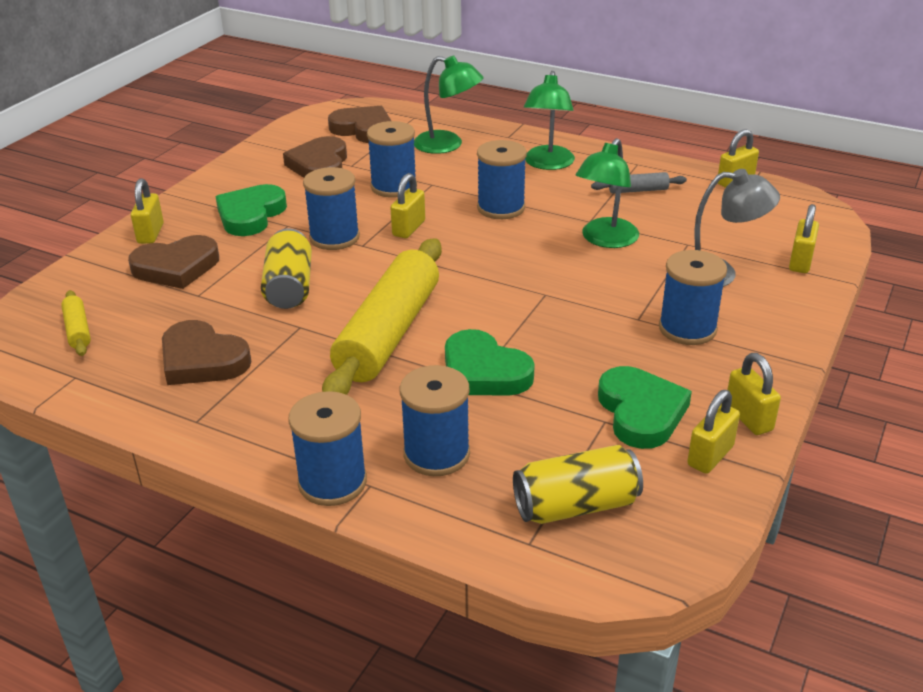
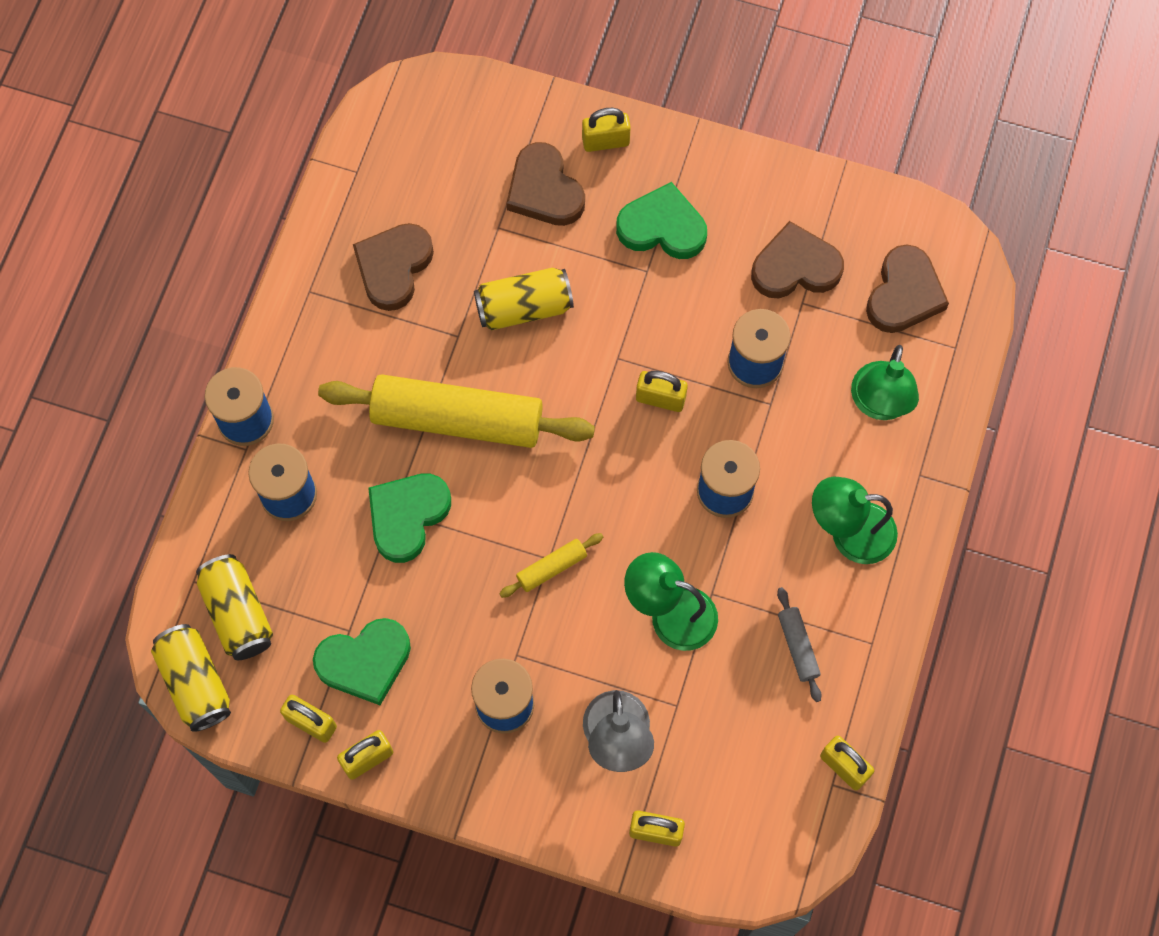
camera: 80 degrees right, 35 degrees up
yellow rolling pin [61,290,91,356] -> yellow rolling pin moved to [499,533,603,598]
blue spool [303,167,360,250] -> none
none -> yellow can [151,624,231,732]

